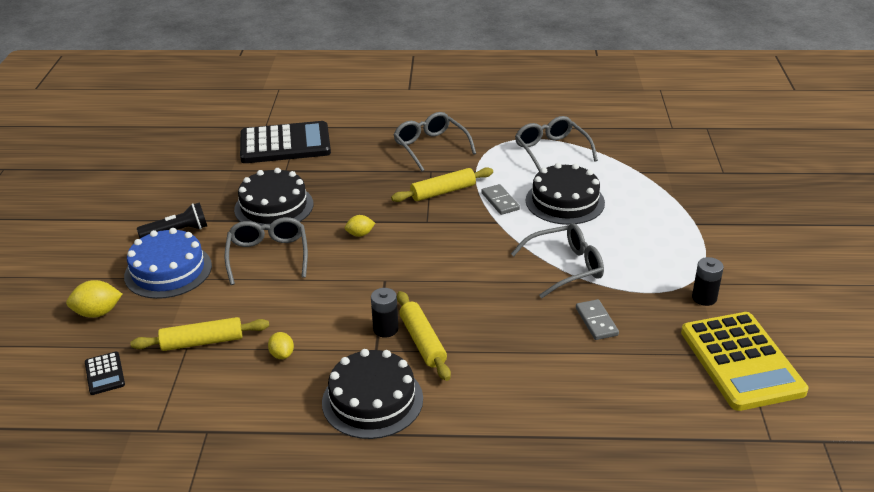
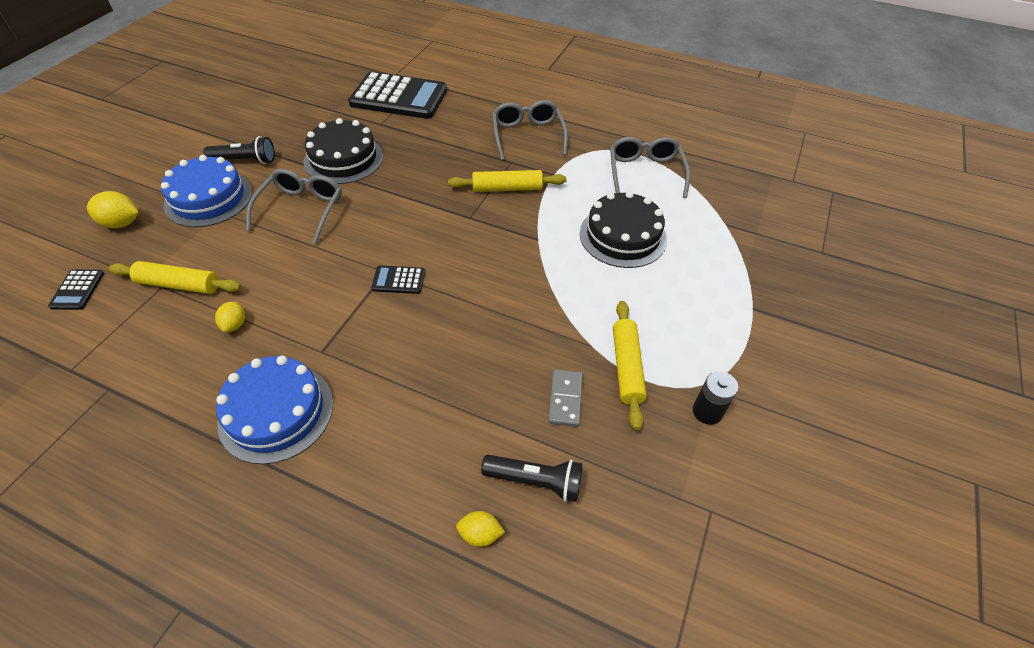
camera: 20 degrees right, 15 degrees up
black cake [322,349,423,439] -> blue cake [216,356,333,464]
yellow lemon [345,215,375,237] -> yellow lemon moved to [456,511,505,547]
black battery [371,288,398,338] -> none
yellow rolling pin [397,291,451,381] -> yellow rolling pin moved to [613,301,647,430]
grey domino [481,184,520,215] -> none
grey glasses [511,223,604,298] -> none
yellow calculator [681,312,808,411] -> none
none -> black calculator [371,265,425,294]
none -> black flashlight [481,455,582,502]

